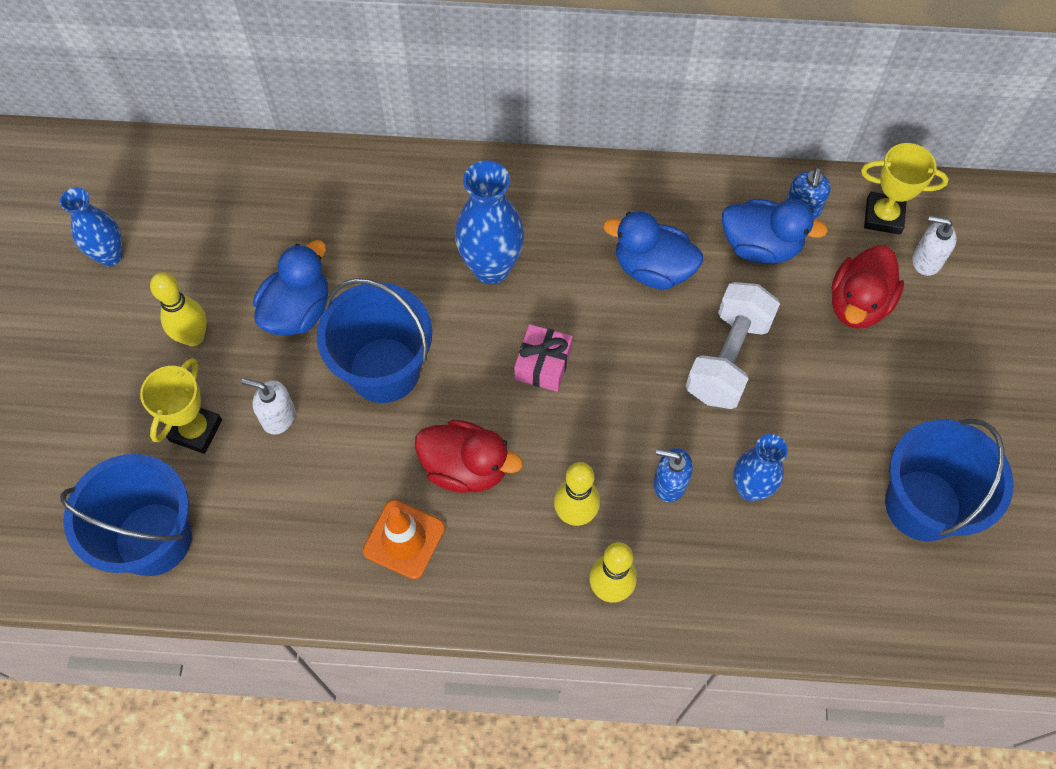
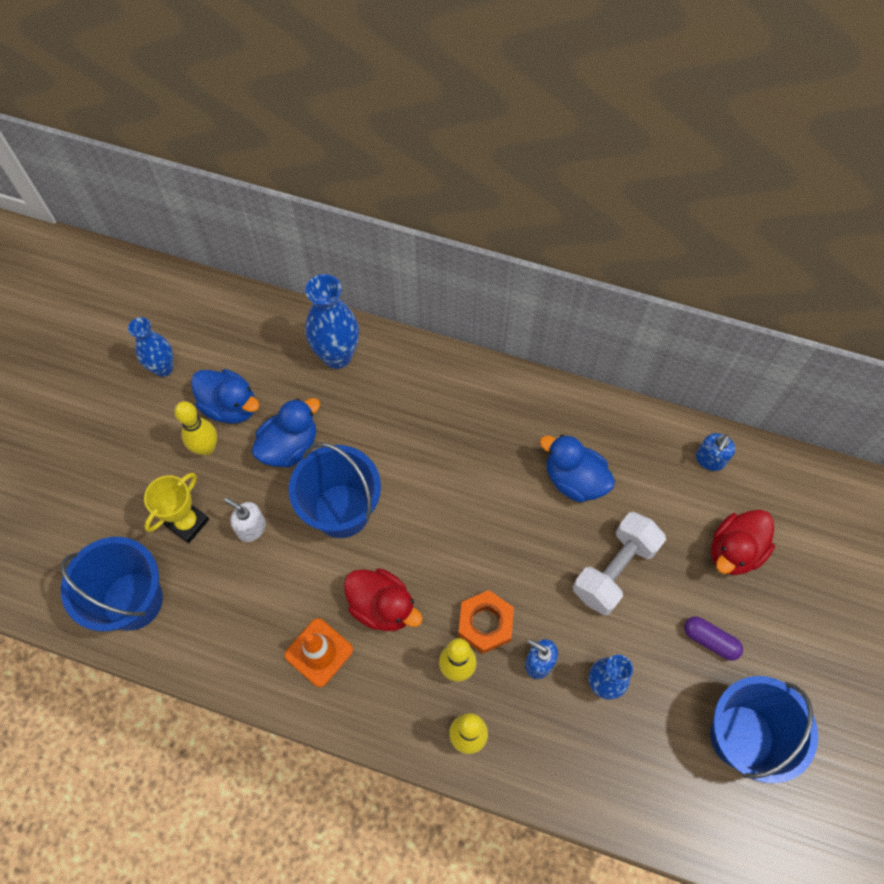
camera: 15 degrees right, 0 degrees up
blue vase [455,160,524,284] -> blue vase moved to [305,274,359,369]
pink gift [514,324,573,392] -> none
blue duck [722,199,828,263] -> blue duck moved to [191,369,259,424]
yellow trophy [861,143,949,235] -> none
white soap dispenser [912,216,957,276] -> none
none -> orange nut [458,590,514,654]
none -> purple capsule [684,616,743,661]

